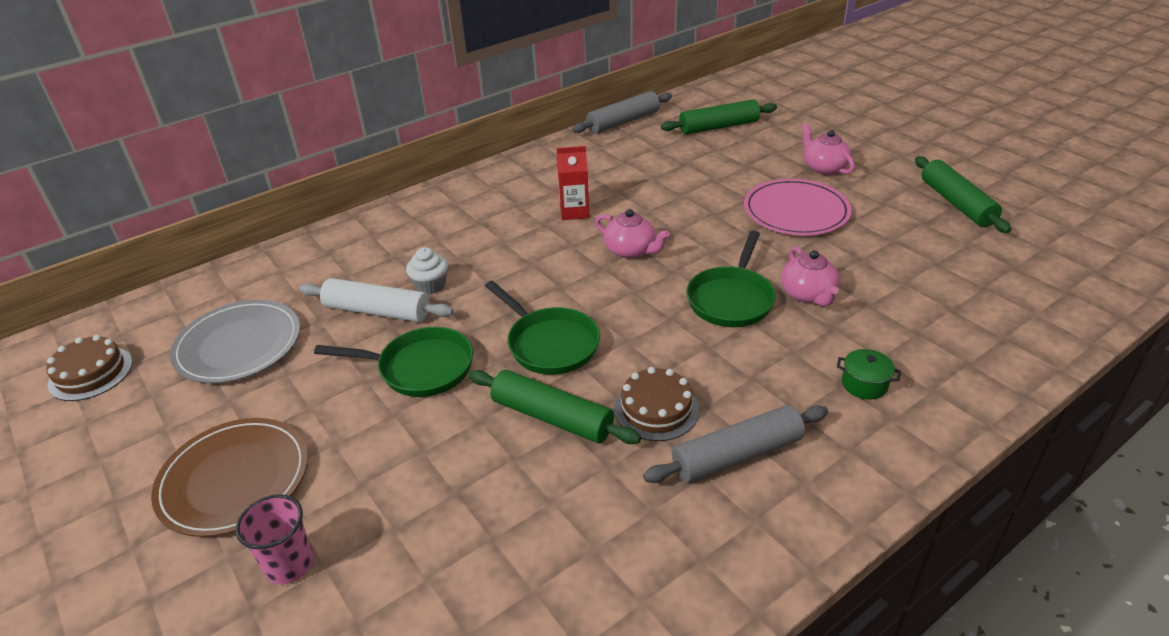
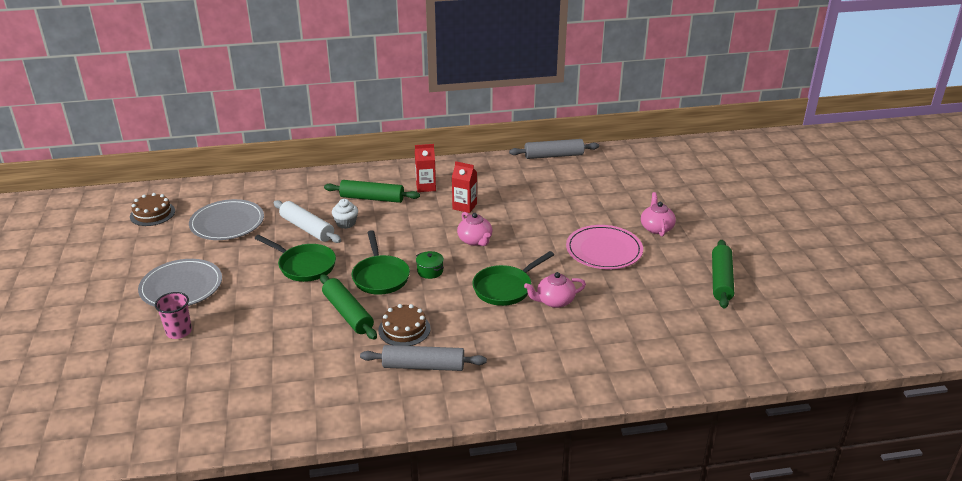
camera: 25 degrees right, 5 degrees down
brown plate [151,418,308,537] -> grey plate [138,259,222,307]
green rolling pin [661,99,777,134] -> green rolling pin moved to [324,180,420,203]
pink teapot [781,246,839,306] -> pink teapot turned 60 degrees clockwise [524,272,586,308]
green pot [837,349,901,399] -> green pot moved to [416,251,444,279]
none -> red carton [415,144,436,192]

